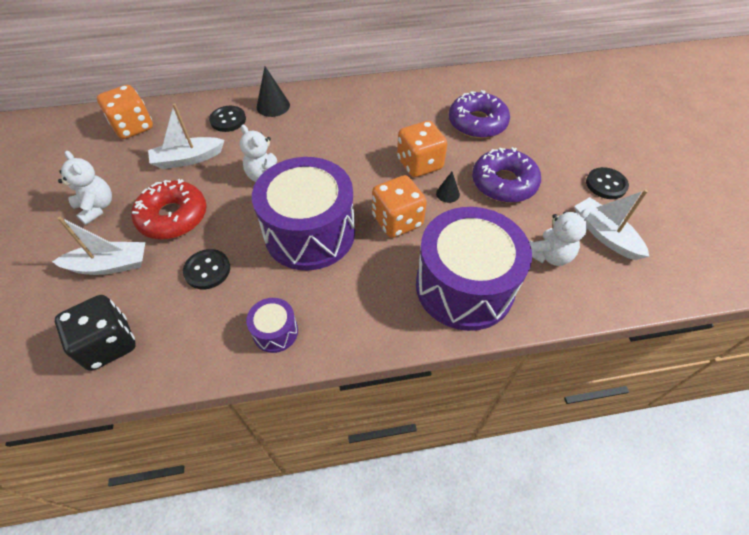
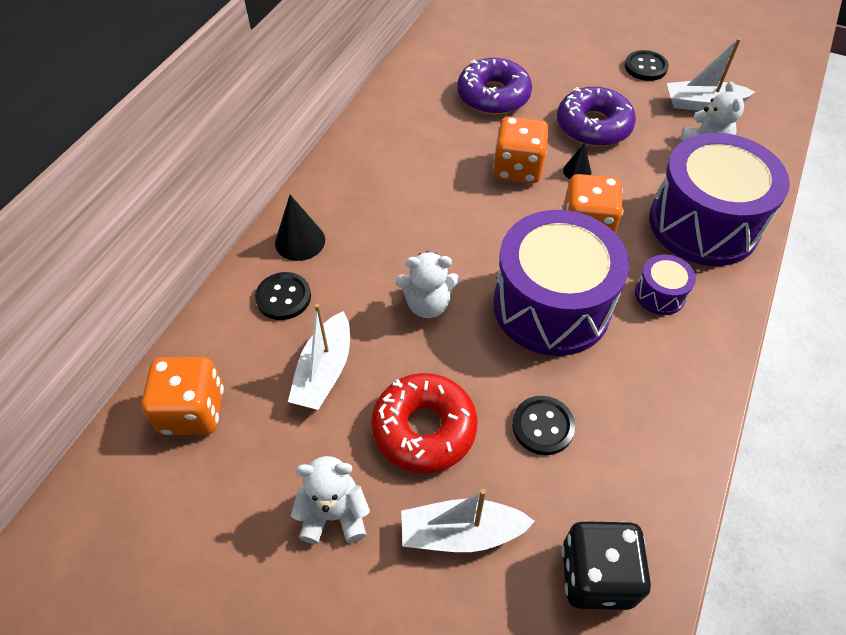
camera: 55 degrees left, 0 degrees up
white boat [52,217,145,275] -> white boat turned 120 degrees counterclockwise [401,489,535,552]
purple drum [246,298,298,353] -> purple drum moved to [635,254,696,315]

